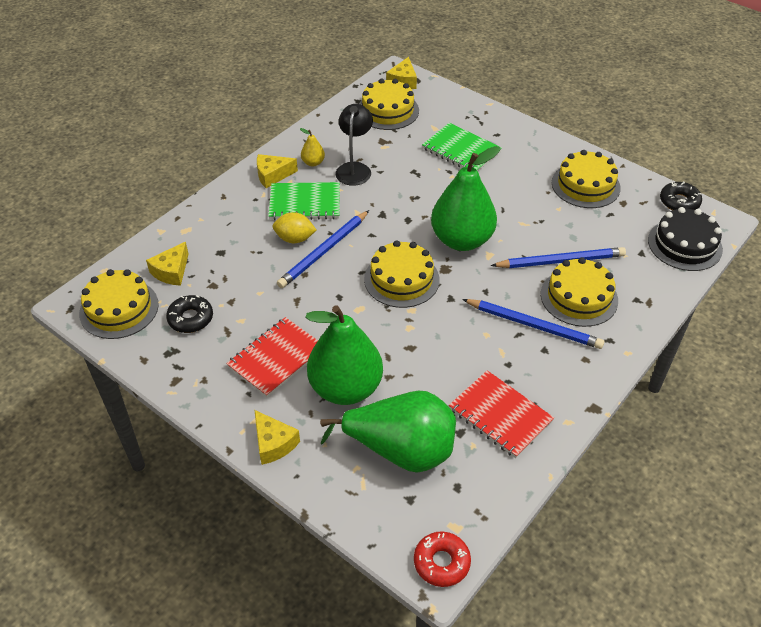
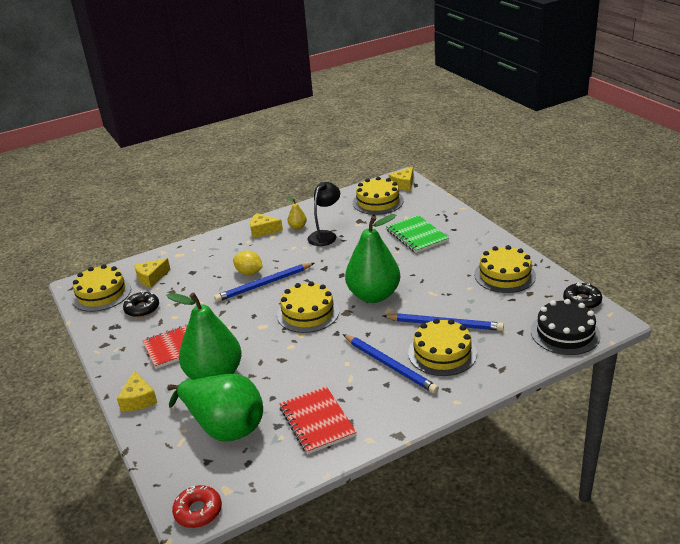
camera: 25 degrees right, 15 degrees down
green notebook [268,182,340,220] -> none

